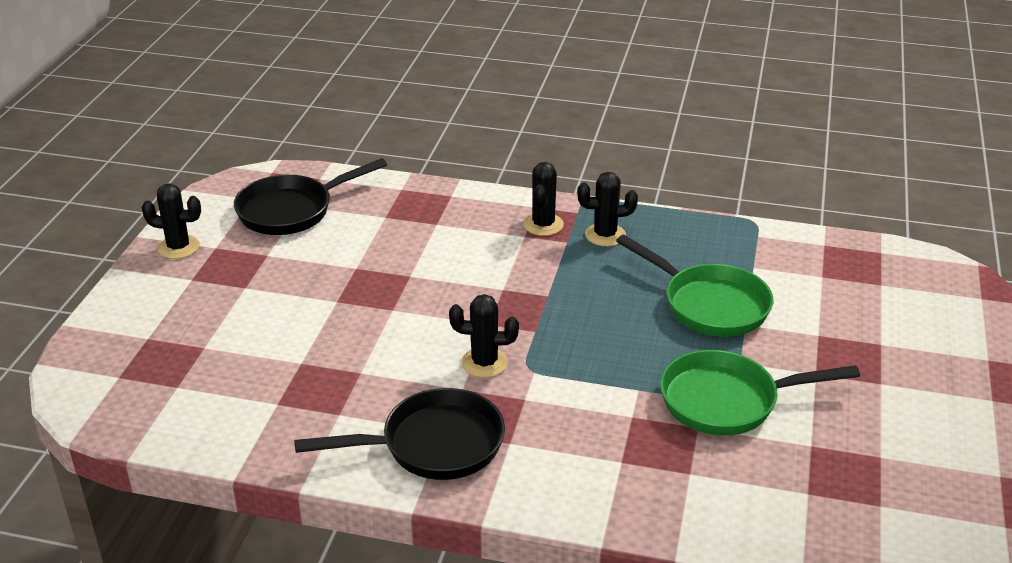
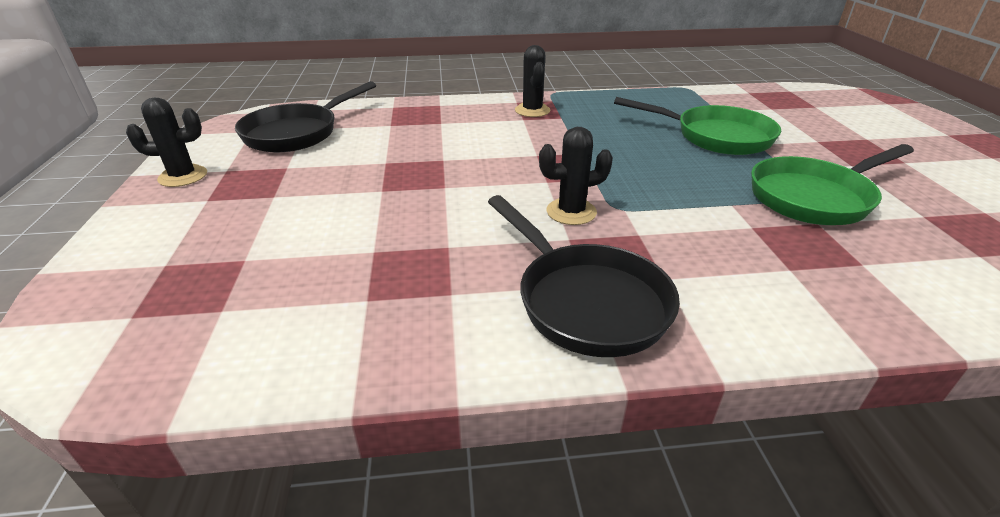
camera: 20 degrees left, 0 degrees up
black pan [294,388,505,480] -> black pan turned 90 degrees clockwise [488,195,680,357]
black cactus [577,172,638,246] -> none

